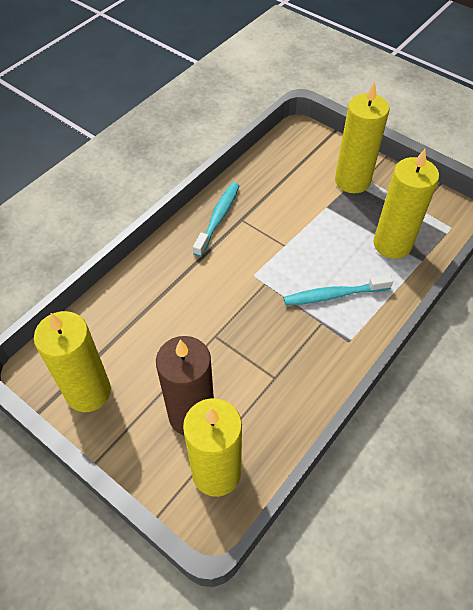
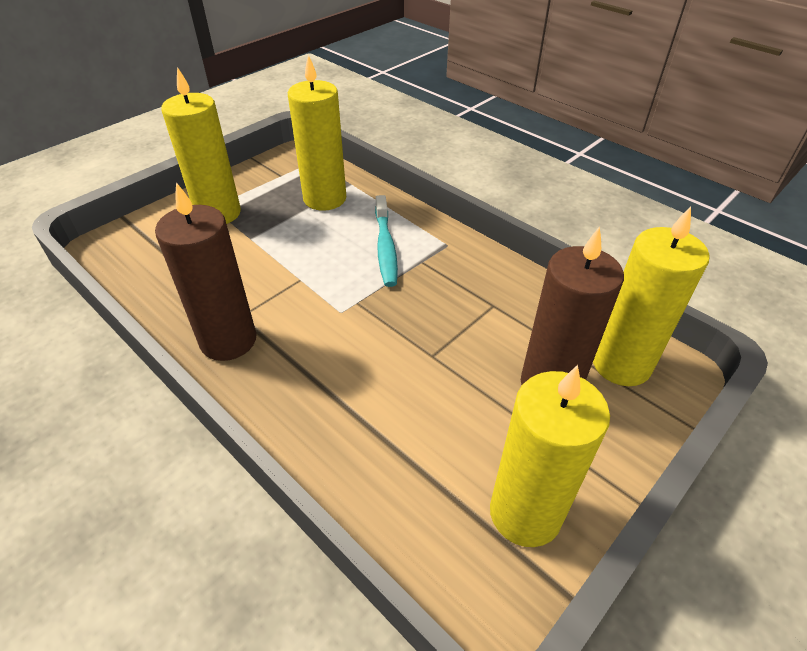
camera: 85 degrees left, 10 degrees down
turquoise toothbrush [193,182,240,257] -> brown candle [155,182,256,361]

